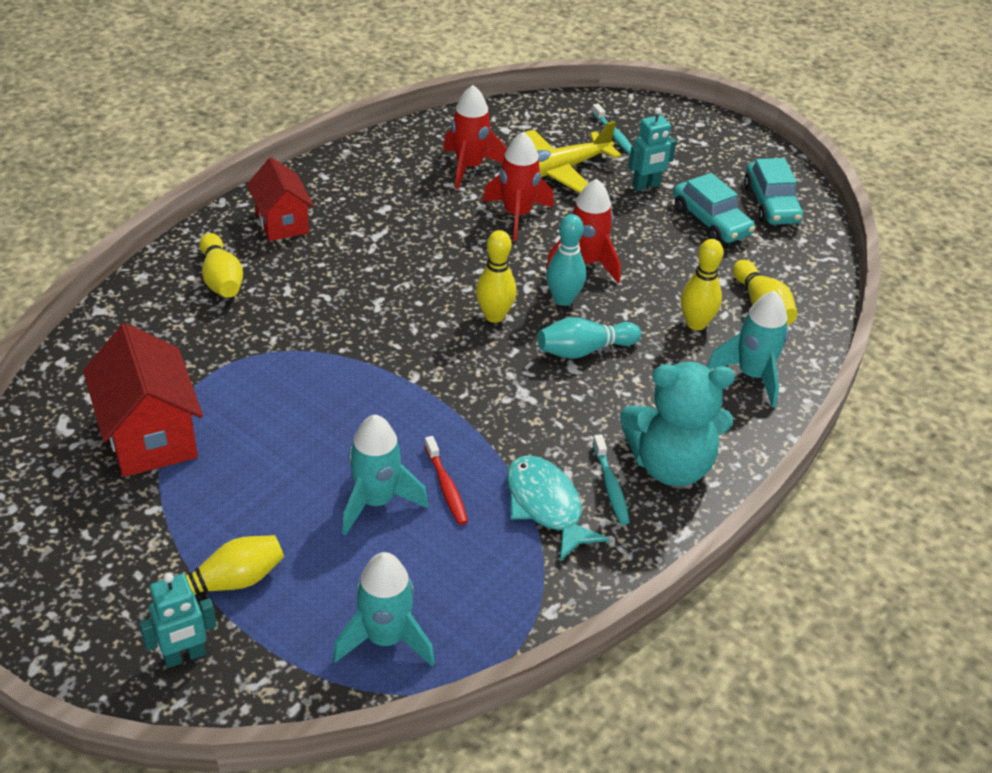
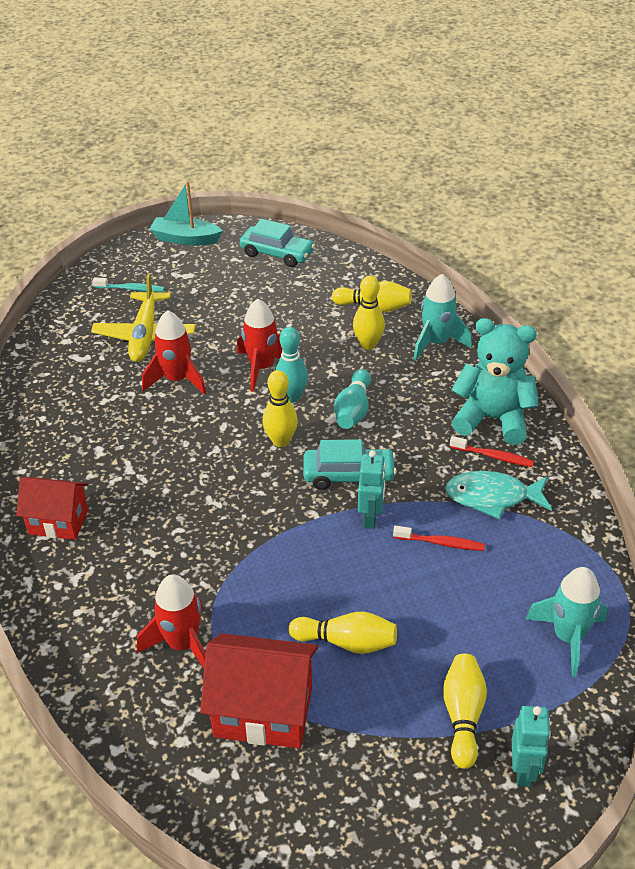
camera: 55 degrees left, 0 degrees up
yellow bowling pin [199,233,243,298] -> yellow bowling pin moved to [289,612,397,654]
turquoise rocket [342,415,428,535] -> none
red rocket [443,85,507,189] -> red rocket moved to [137,574,206,668]
turquoise toothbrush [592,434,630,525] -> red toothbrush [450,436,534,467]
turquoise teddy bear [620,362,735,486] -> turquoise teddy bear turned 105 degrees counterclockwise [451,318,538,445]
turquoise robot [628,108,677,191] -> turquoise robot moved to [358,450,386,529]
turquoise car [673,173,755,243] -> turquoise car moved to [303,439,397,490]
none -> turquoise boat [149,181,223,245]

